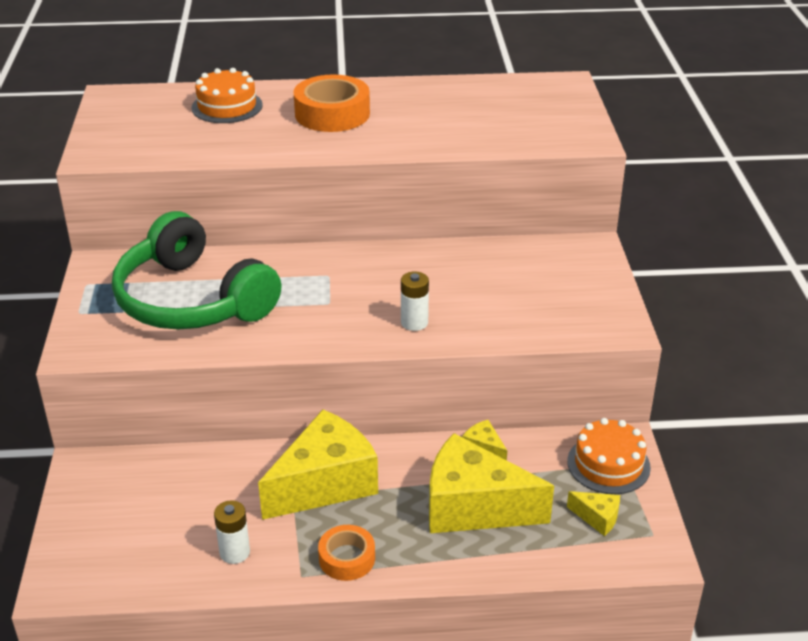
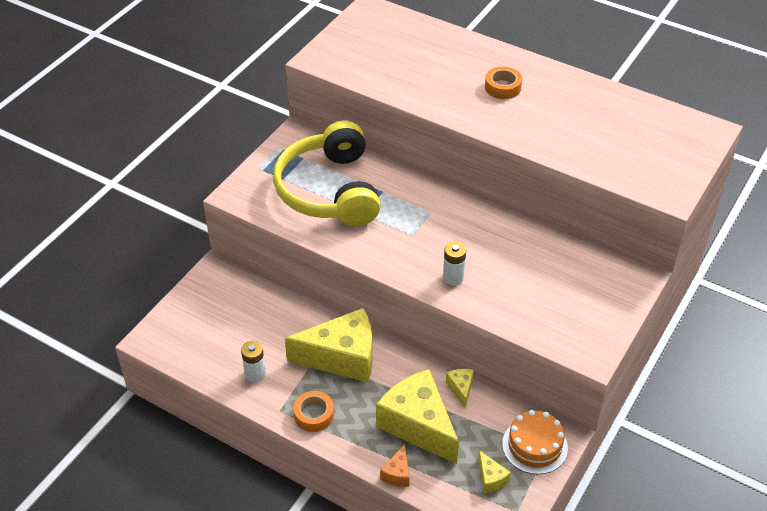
camera: 35 degrees right, 10 degrees up
green headphones [112,211,281,330] -> yellow headphones [273,121,381,226]
orange cake [191,68,263,123] -> none
orange tape [293,74,370,132] -> orange tape [485,67,522,99], size x0.60
none -> orange cheese [380,444,409,487]

